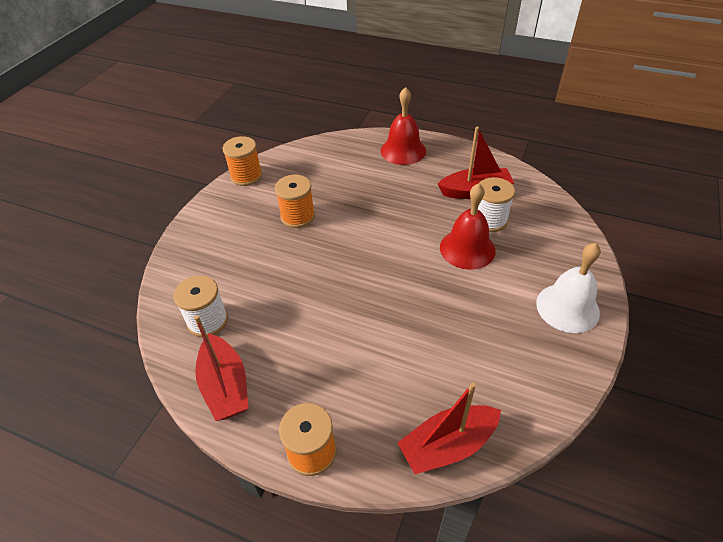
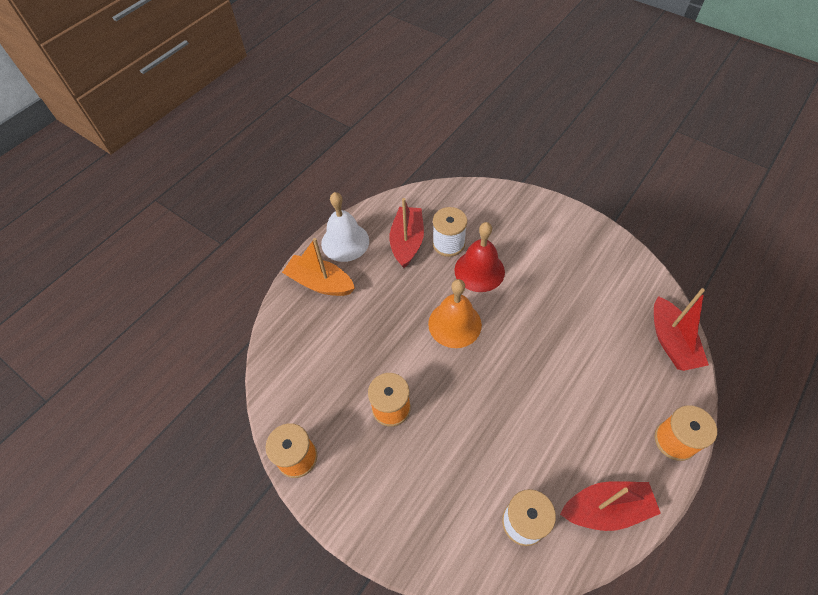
camera: 75 degrees left, 10 degrees up
red bell [381,87,426,165] -> orange boat [282,238,355,296]
white bell [536,243,601,333] -> white bell moved to [321,192,369,262]
none -> orange bell [428,279,482,348]

